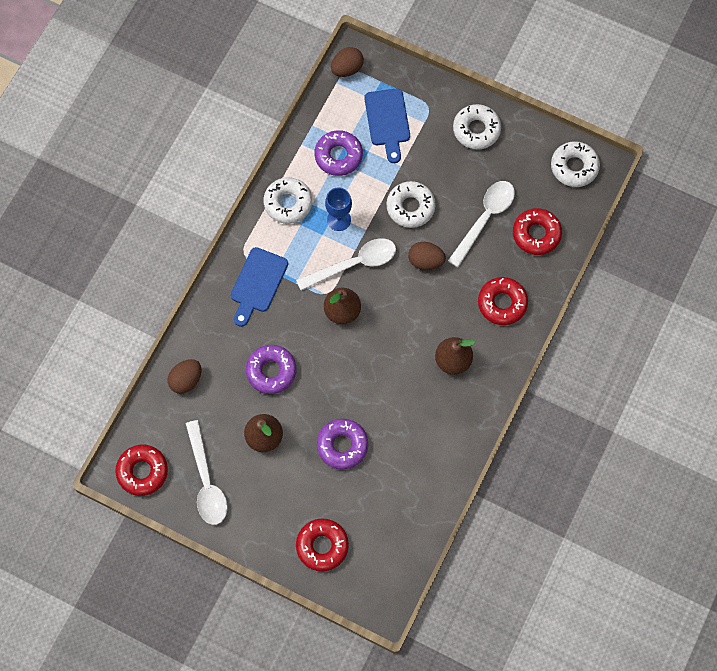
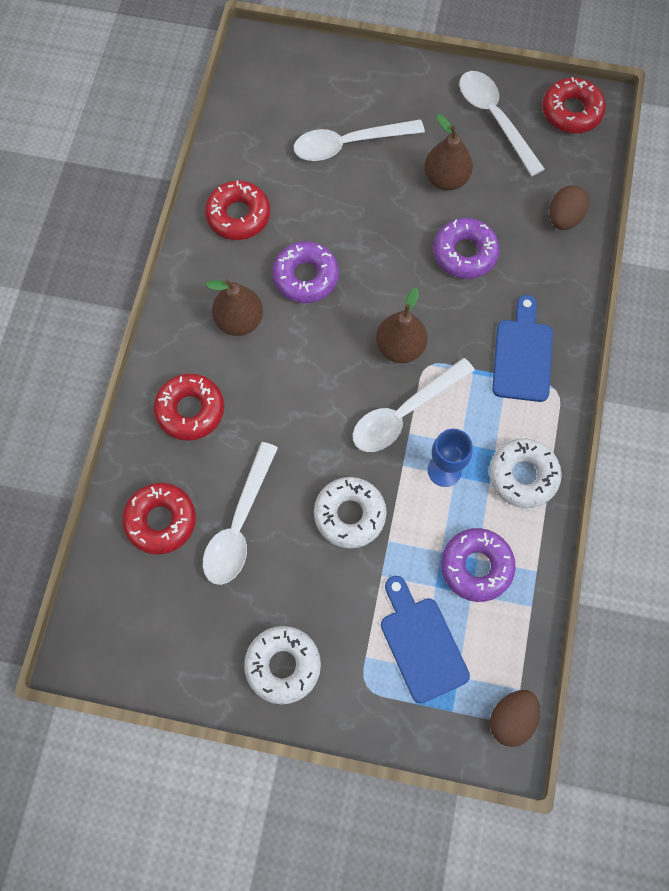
camera: 165 degrees right, 0 degrees up
red donut [296,518,349,571] -> red donut moved to [205,181,270,240]
purple donut [317,419,368,470] -> purple donut moved to [272,241,339,303]
brown egg [408,242,446,270] -> none
white donut [551,141,600,187] -> none
none -> white spoon [294,119,425,161]

